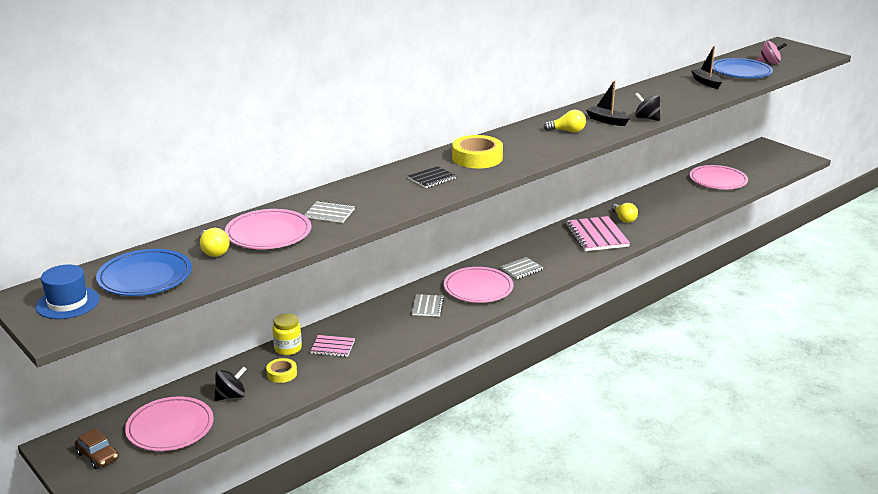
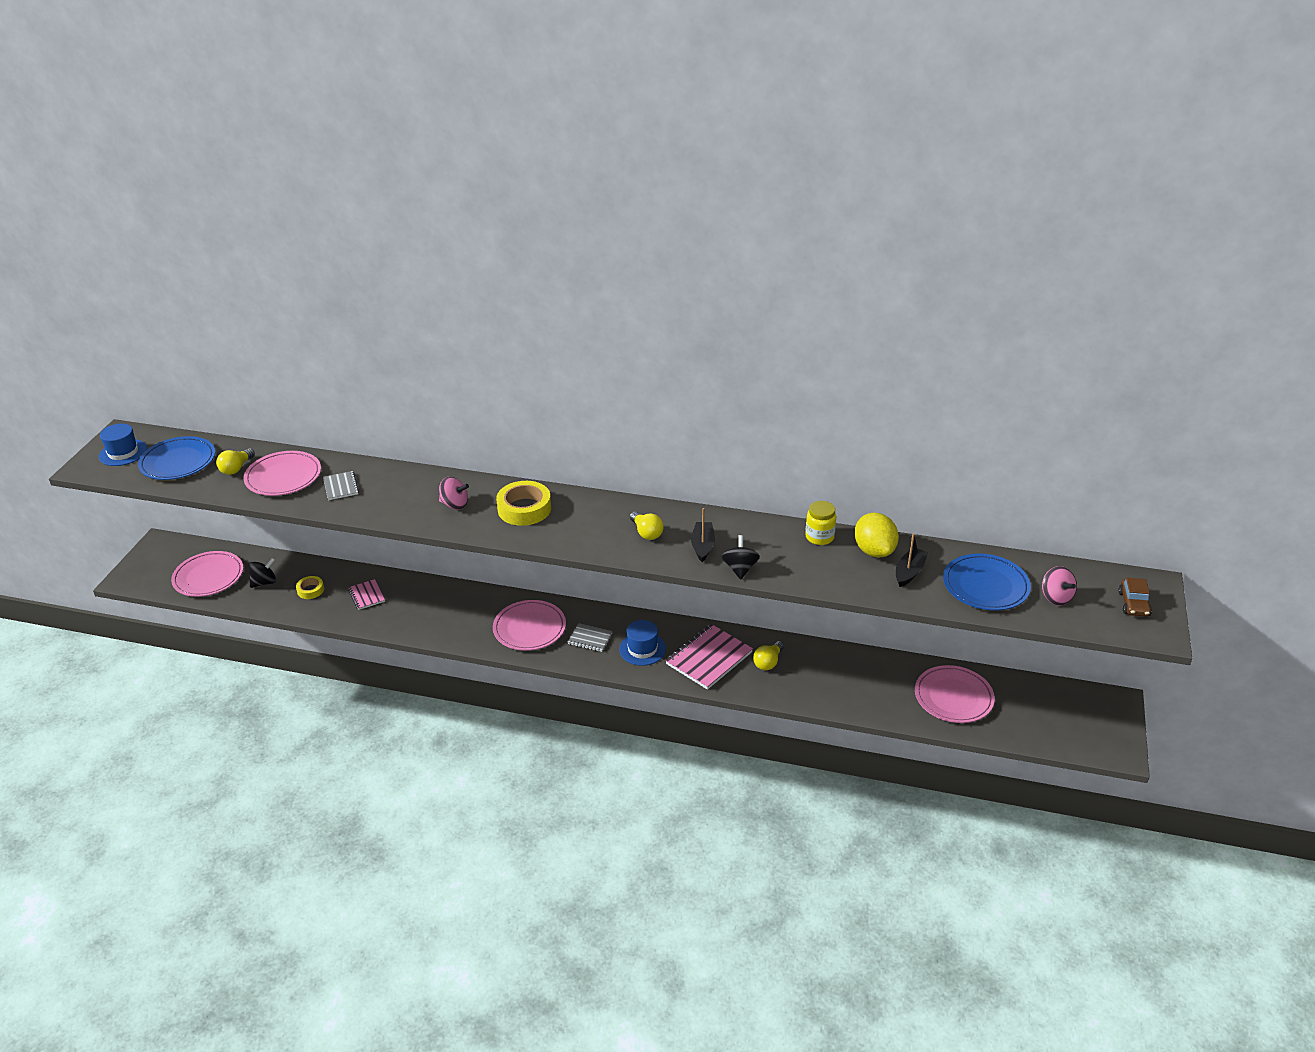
camera: 55 degrees right, 10 degrees up
brown car [75,428,119,469] -> brown car moved to [1118,578,1152,617]
black spinning top [214,366,247,401] -> black spinning top turned 60 degrees counterclockwise [248,557,276,588]
yellow jar [272,313,302,355] -> yellow jar moved to [805,501,836,545]
black notebook [408,166,456,188] -> pink spinning top [439,477,469,510]
grey notebook [412,294,444,317] -> none
none -> blue hat [619,620,666,666]
none -> yellow lemon [855,513,899,557]

